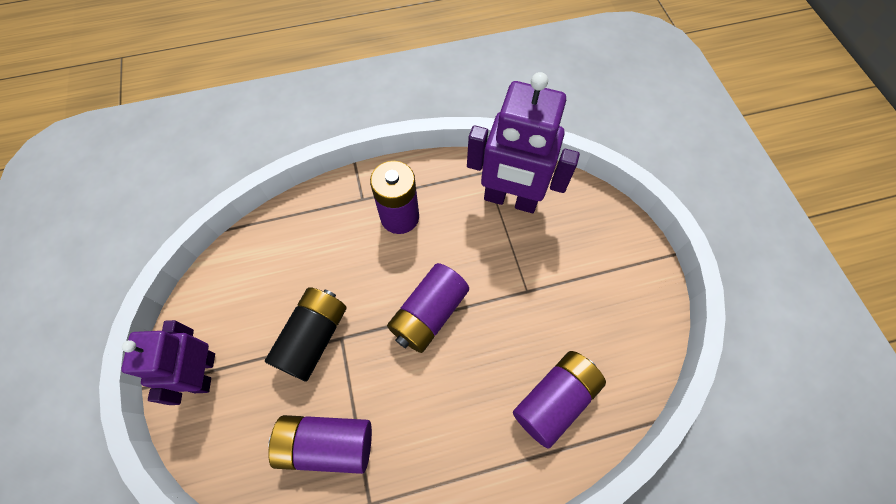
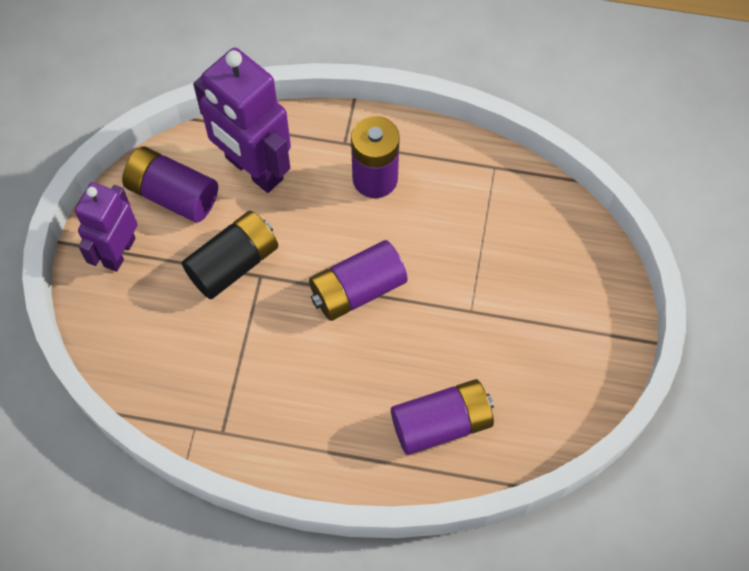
camera: 25 degrees right, 0 degrees up
purple battery [268,415,372,474] -> purple battery moved to [122,147,218,222]
purple robot [467,72,580,213] -> purple robot moved to [193,48,291,193]

